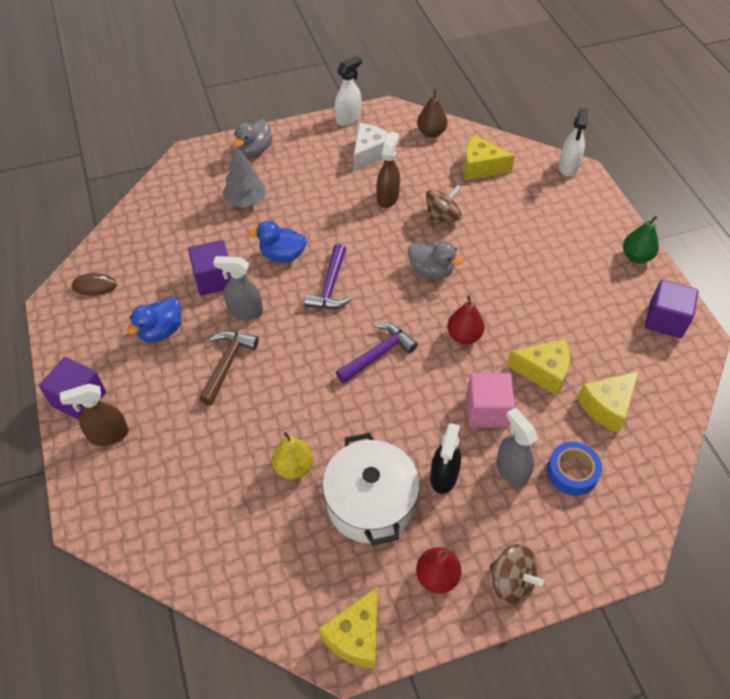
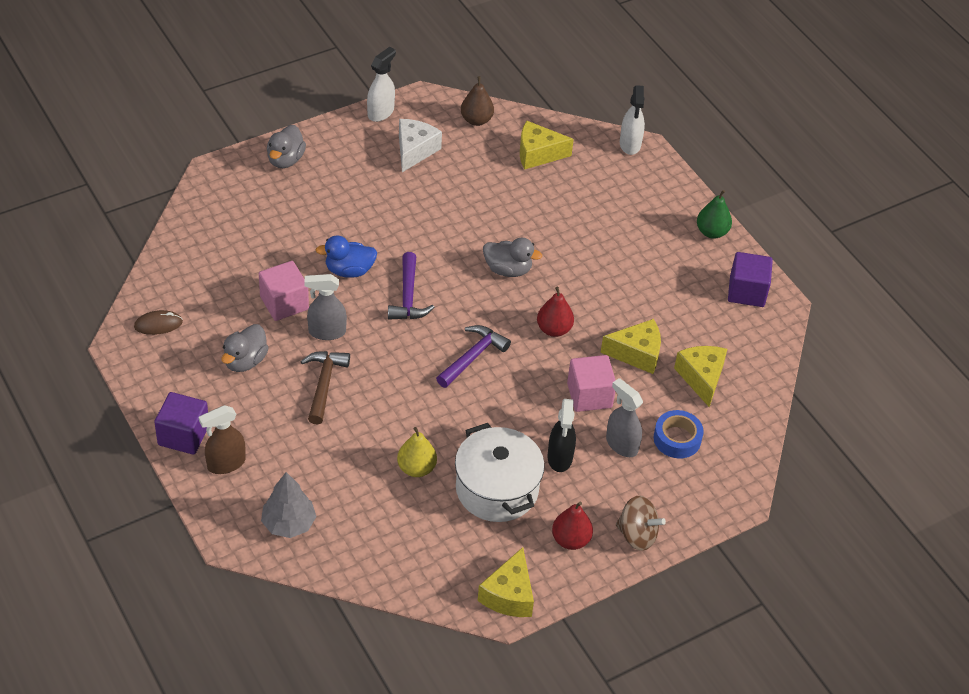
camera: 15 degrees left, 5 degrees down
blue duck [126,297,181,342] -> grey duck [221,324,269,372]
purple cube [188,240,231,295] -> pink cube [259,261,309,321]
grey tree [222,147,266,208] -> grey tree moved to [261,472,316,538]
brown spray bottle [377,132,400,208] -> none
brown spinning top [426,185,462,225] -> none
yellow cheese [577,371,639,433] -> yellow cheese turned 135 degrees clockwise [674,346,727,407]

